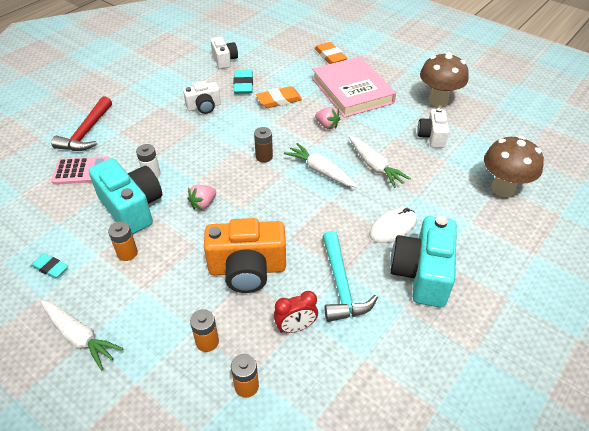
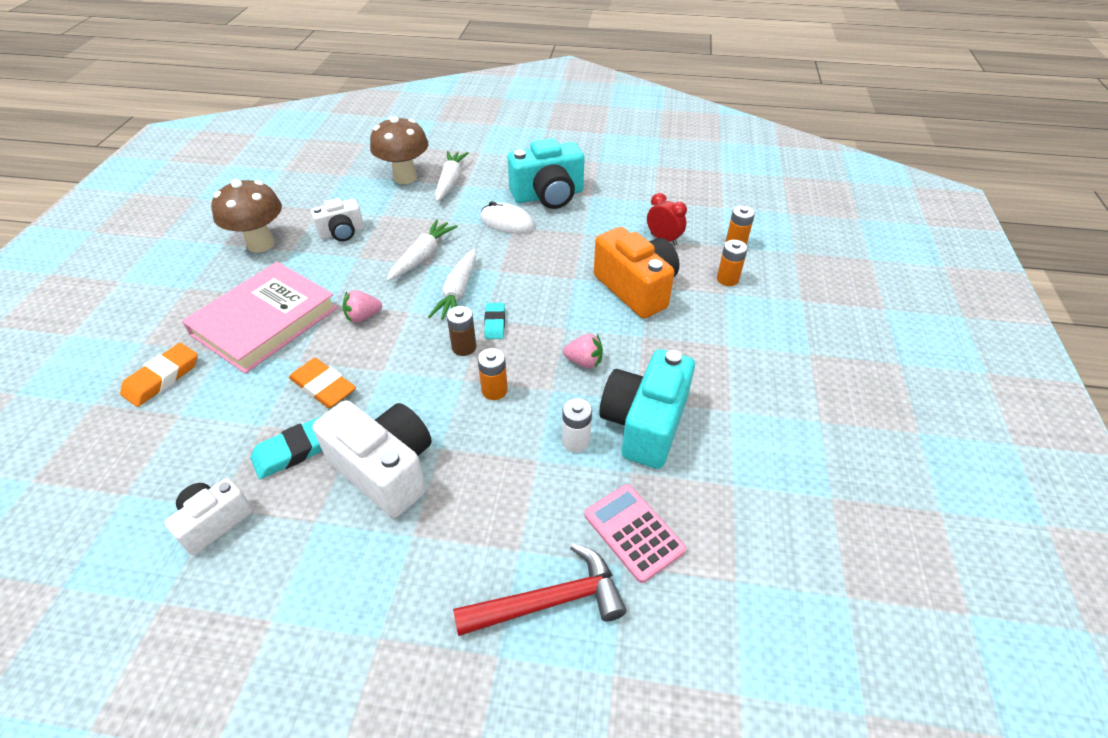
camera: 120 degrees left, 0 degrees up
turquoise eraser [31,253,68,279] -> turquoise eraser moved to [484,303,505,339]
white carrot [41,300,124,370] -> white carrot moved to [435,151,468,202]
orange battery [108,221,138,261] -> orange battery moved to [478,348,508,400]
white camera [183,81,221,114] -> white camera [313,400,432,518], size x1.70
pink strawberry [315,107,340,129] -> pink strawberry turned 120 degrees counterclockwise [343,290,382,323]
turquoise hammer [323,231,378,322] -> none

